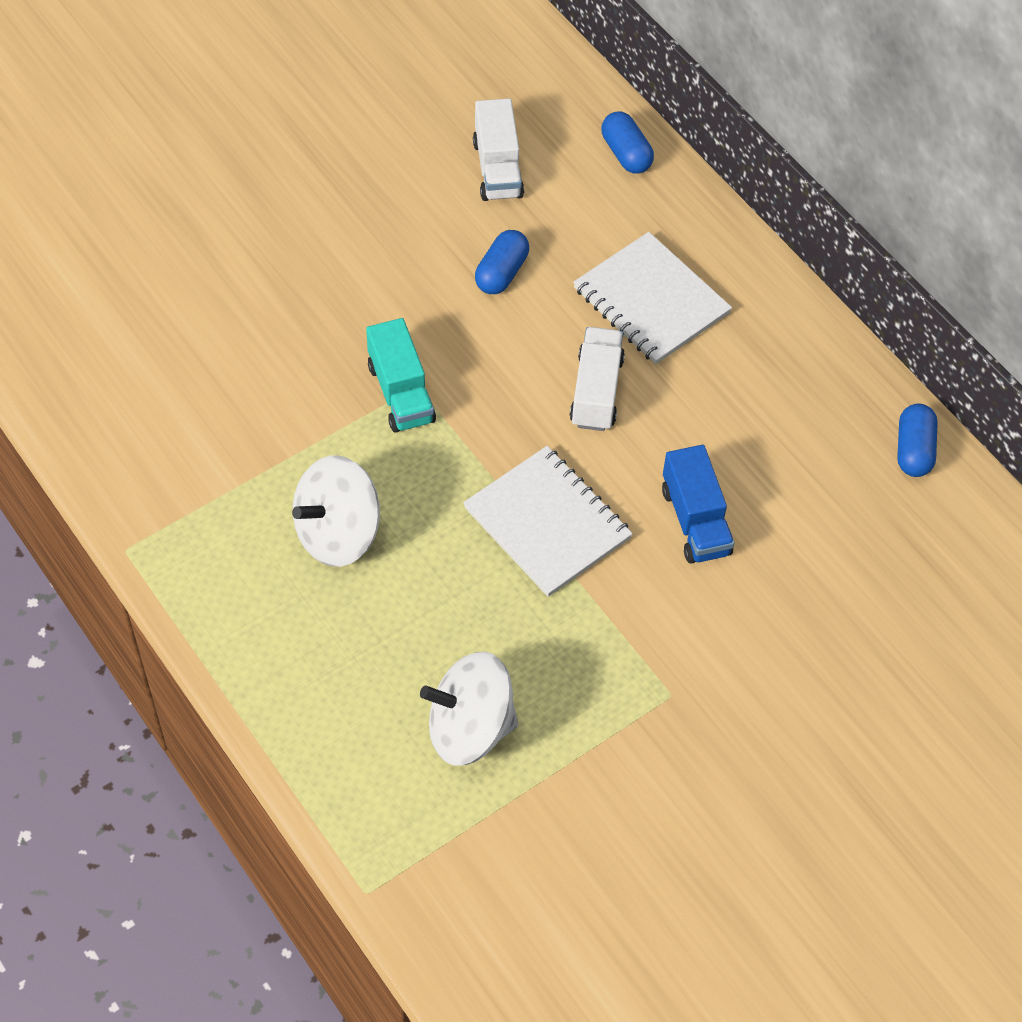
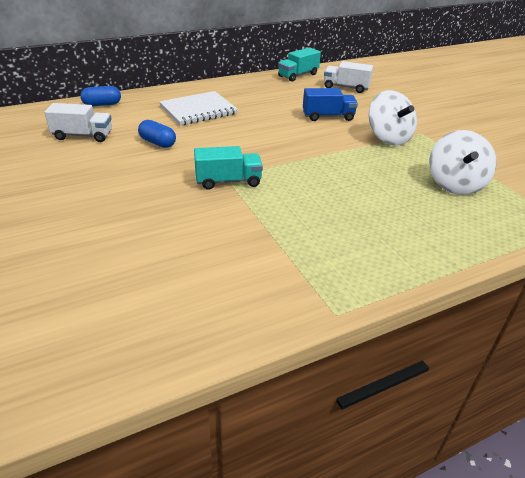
camera: 80 degrees left, 20 degrees down
white spinning top [292,455,380,567] -> white spinning top moved to [369,90,417,146]
white notebook [463,446,633,597] -> none
white truck [570,327,625,431] -> white truck moved to [324,61,373,93]
blue capsule [897,404,938,477] -> turquoise truck [278,47,321,82]

